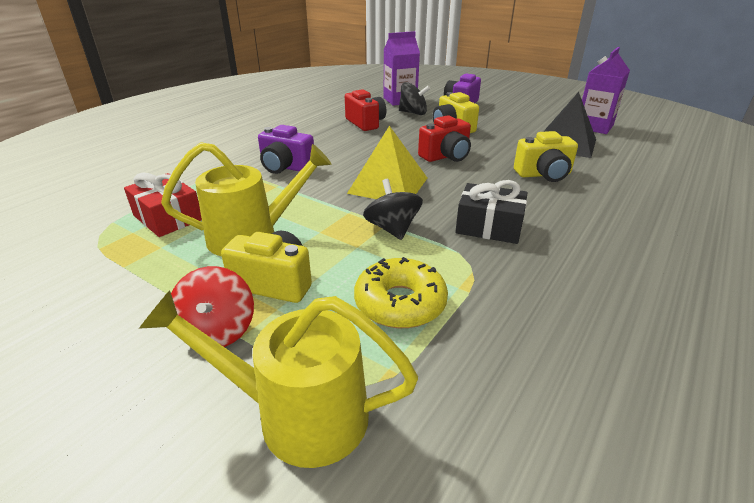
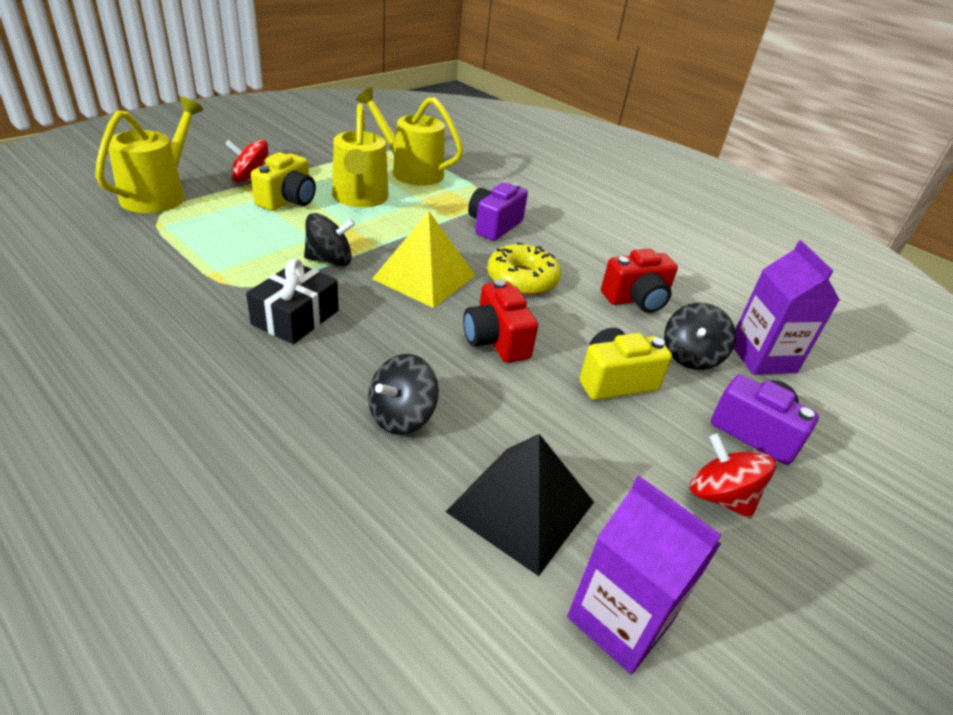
camera: 95 degrees right, 5 degrees up
red gift [124,173,202,237] -> yellow watering can [356,87,463,186]
yellow donut [354,257,448,328] -> yellow donut moved to [487,242,561,295]
yellow camera [514,131,578,182] -> black spinning top [368,354,439,435]
none -> red spinning top [690,433,776,518]

